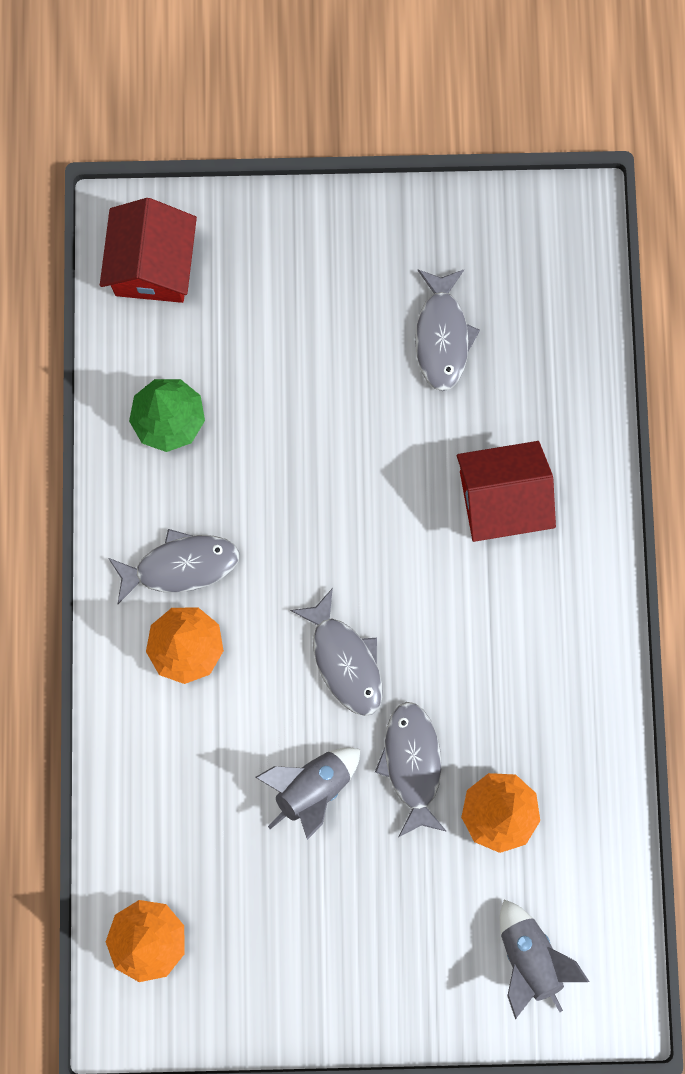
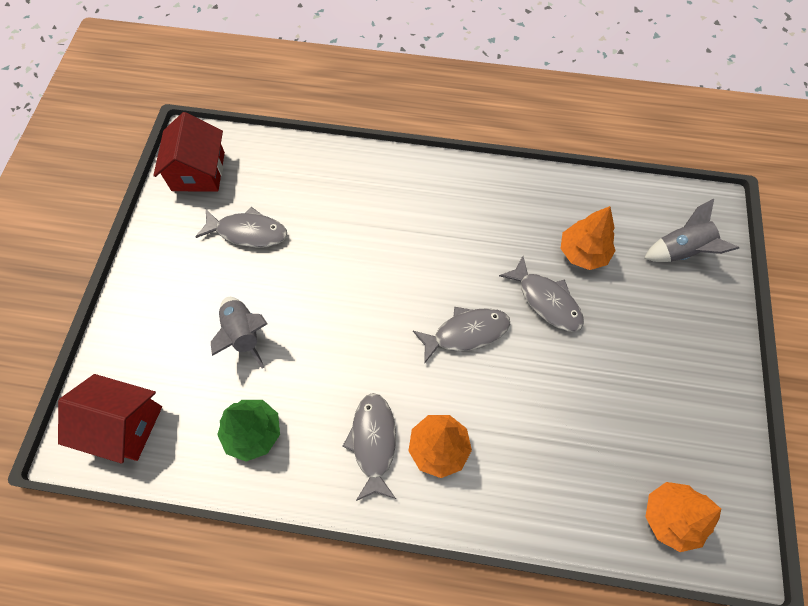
camera: 80 degrees left, 15 degrees down
grey rocket [255,748,360,840] -> grey rocket moved to [211,297,268,369]
grey fish [375,702,447,837] -> grey fish turned 135 degrees counterclockwise [499,256,584,332]
red house [457,441,556,542] -> red house moved to [153,112,225,192]

